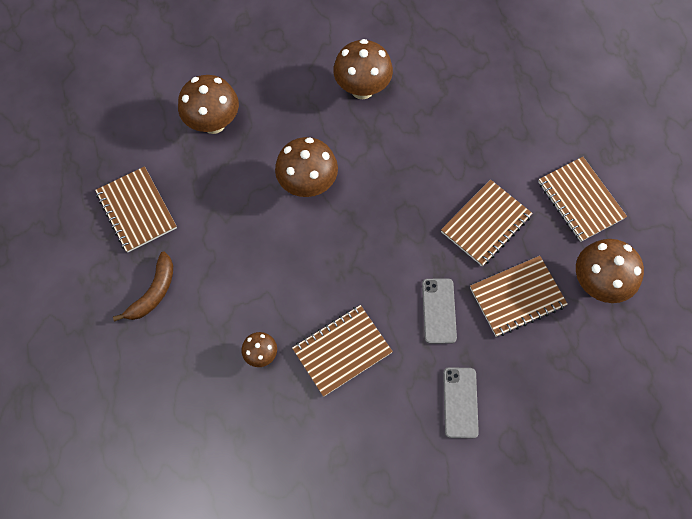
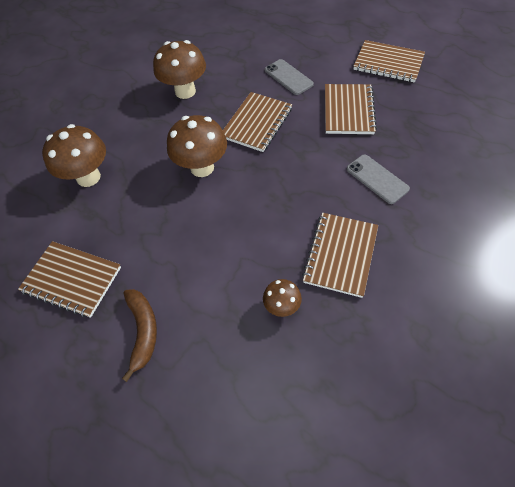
camera: 35 degrees left, 10 degrees down
grey phone [443,367,479,439] -> grey phone moved to [265,59,314,95]
brown notebook [470,256,568,337] -> brown notebook moved to [223,92,292,152]
brown mushroom [576,239,644,303] -> none

